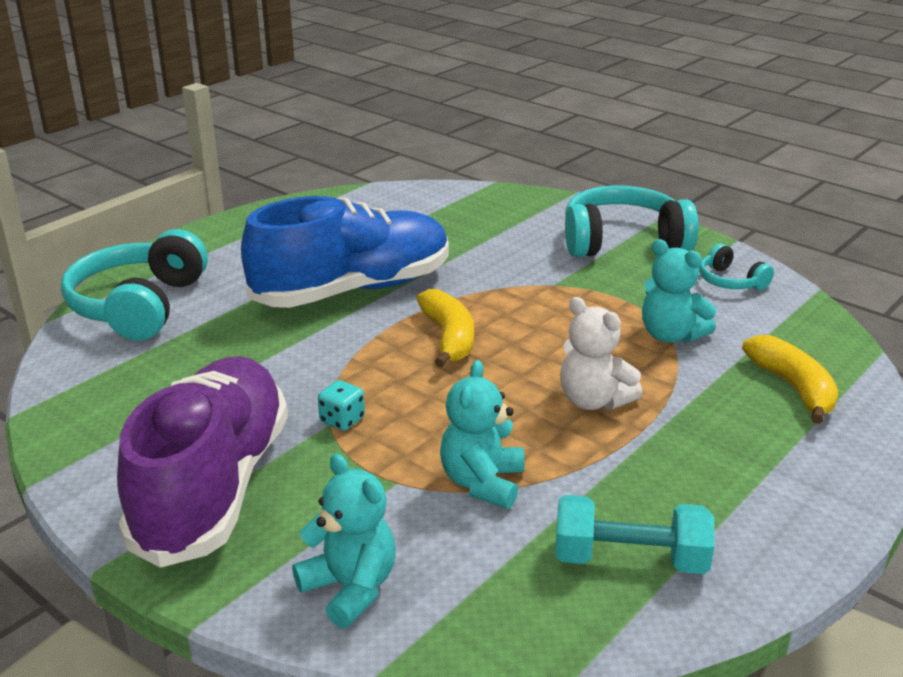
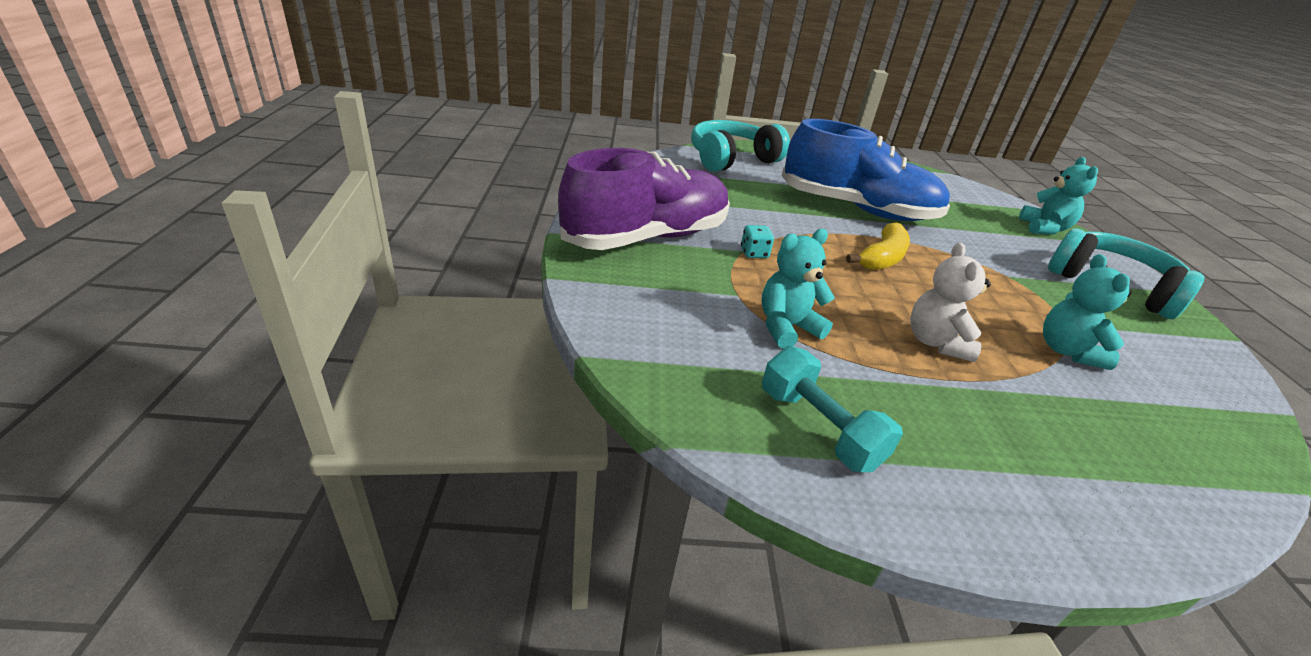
camera: 45 degrees right, 5 degrees up
turquoise teddy bear [292,454,396,628] -> turquoise teddy bear moved to [1019,157,1098,235]
turquoise headphones [699,243,774,290] -> none
yellow banana [742,335,839,424] -> none

